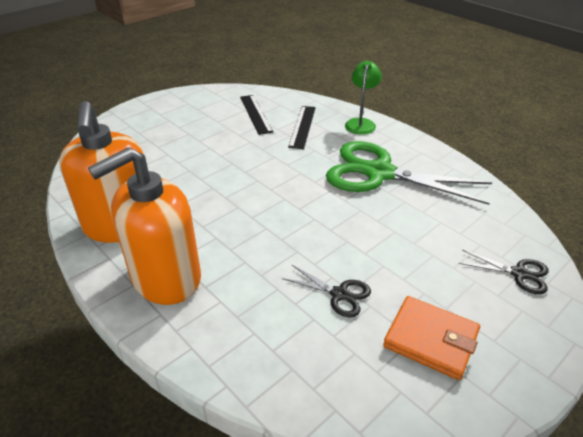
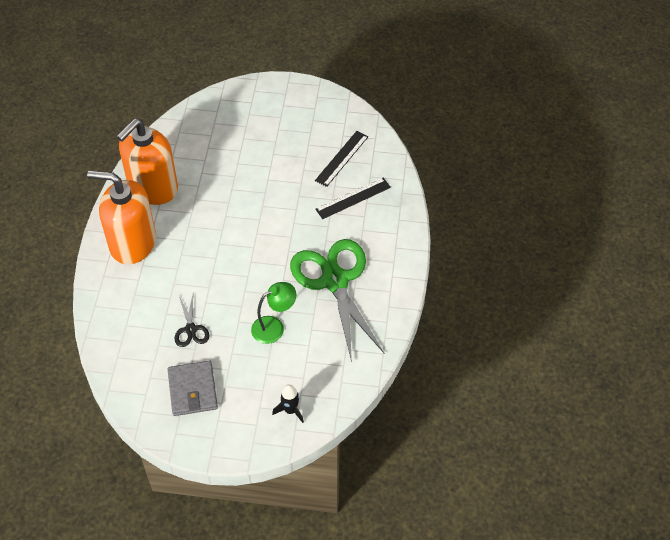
camera: 50 degrees right, 15 degrees up
green lamp [345,60,382,135] -> green lamp moved to [251,282,296,344]
orange wallet [383,296,480,380] -> grey wallet [168,361,218,416]
black scissors [459,249,549,294] -> black rocket [272,385,304,423]

